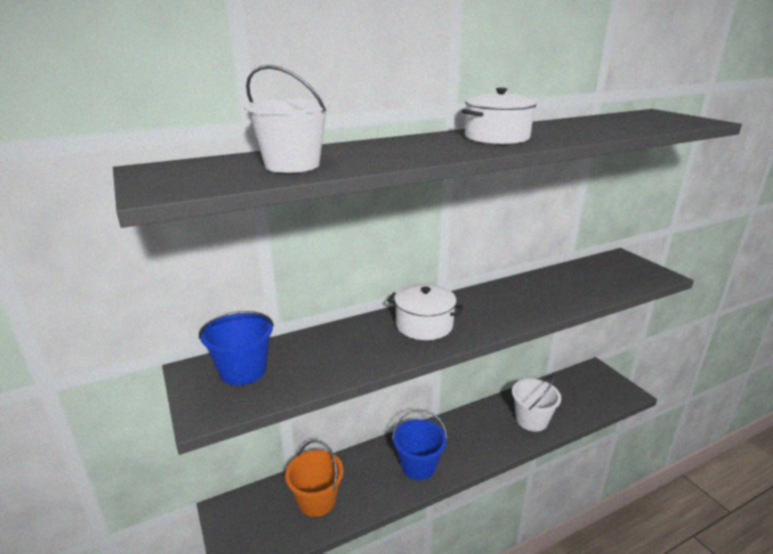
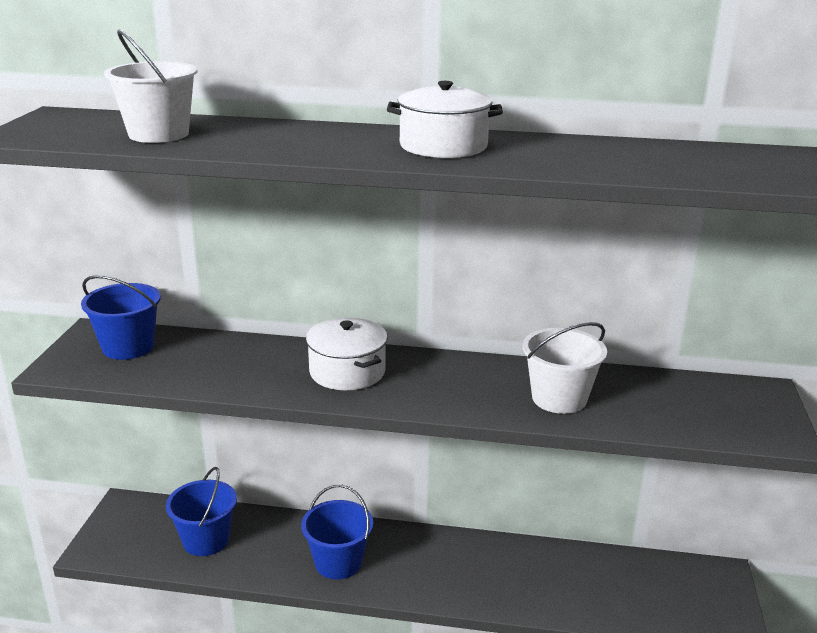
camera: 35 degrees right, 0 degrees up
orange bucket [285,440,343,517] -> blue bucket [166,467,237,556]
white bucket [512,375,561,432] -> white bucket moved to [523,322,607,414]

